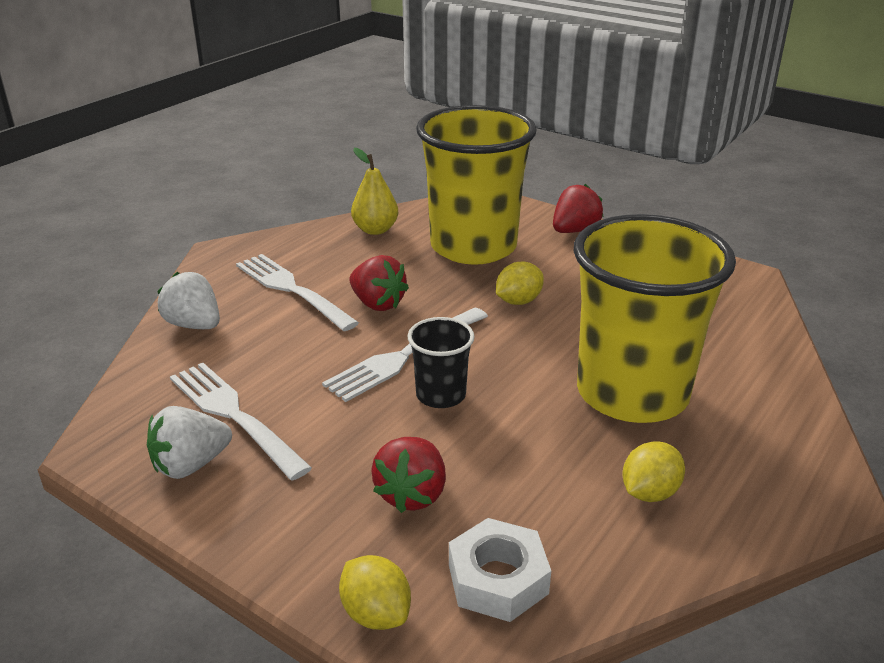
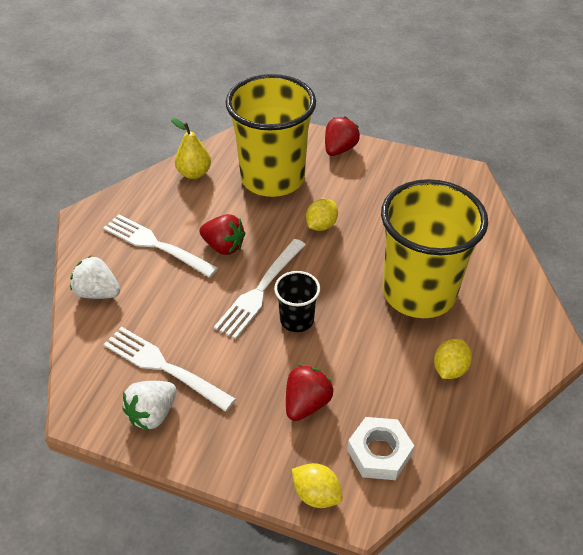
camera: 15 degrees left, 15 degrees up
red strawberry [372,437,446,513] -> red strawberry turned 150 degrees counterclockwise [286,364,334,421]

